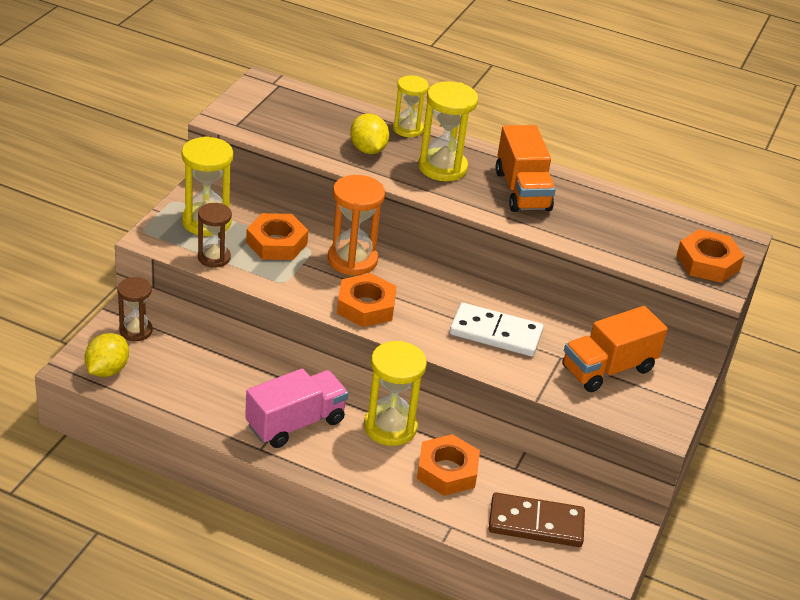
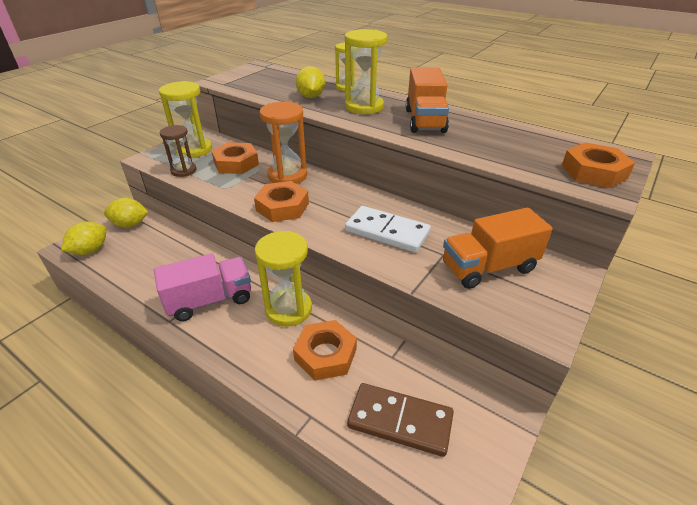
camera: 15 degrees right, 0 degrees up
brown hourglass [118,277,153,341] -> yellow lemon [104,198,148,228]

